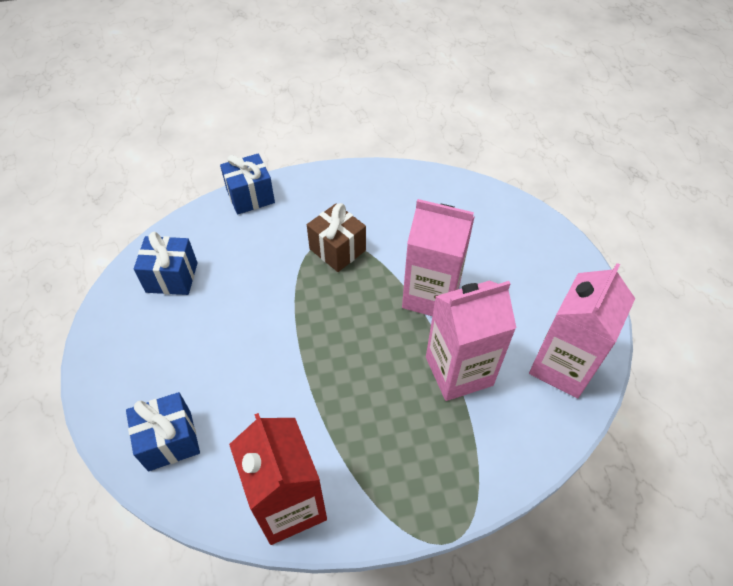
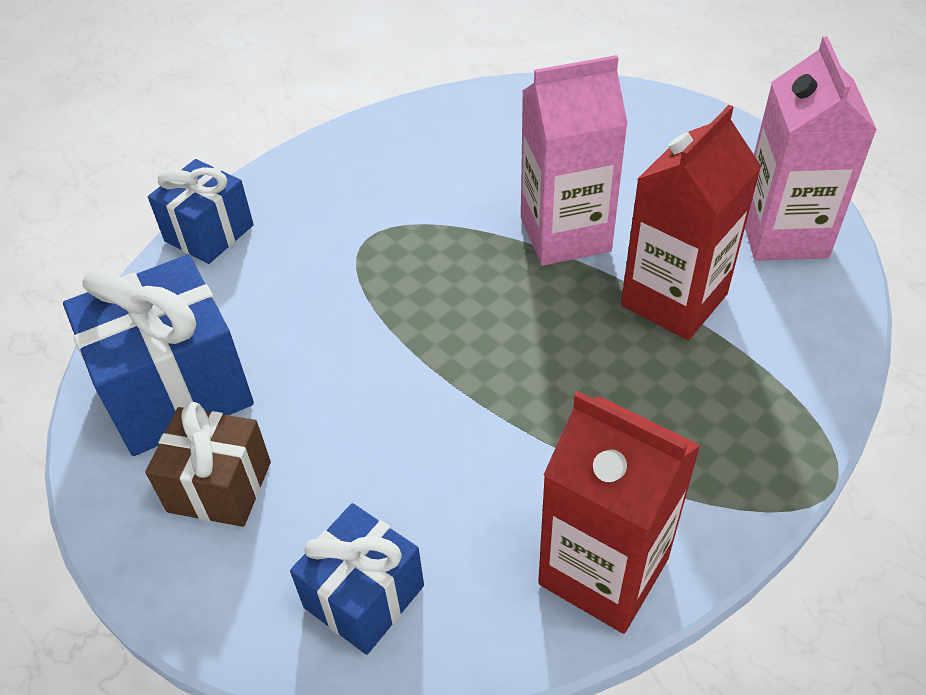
camera: 30 degrees left, 5 degrees down
blue gift [134,232,198,295] -> blue gift [63,255,254,456], size x1.63
brown gift [307,203,366,272] -> brown gift moved to [145,402,271,527]
pink carton [426,281,516,401] -> red carton [621,105,762,340]

